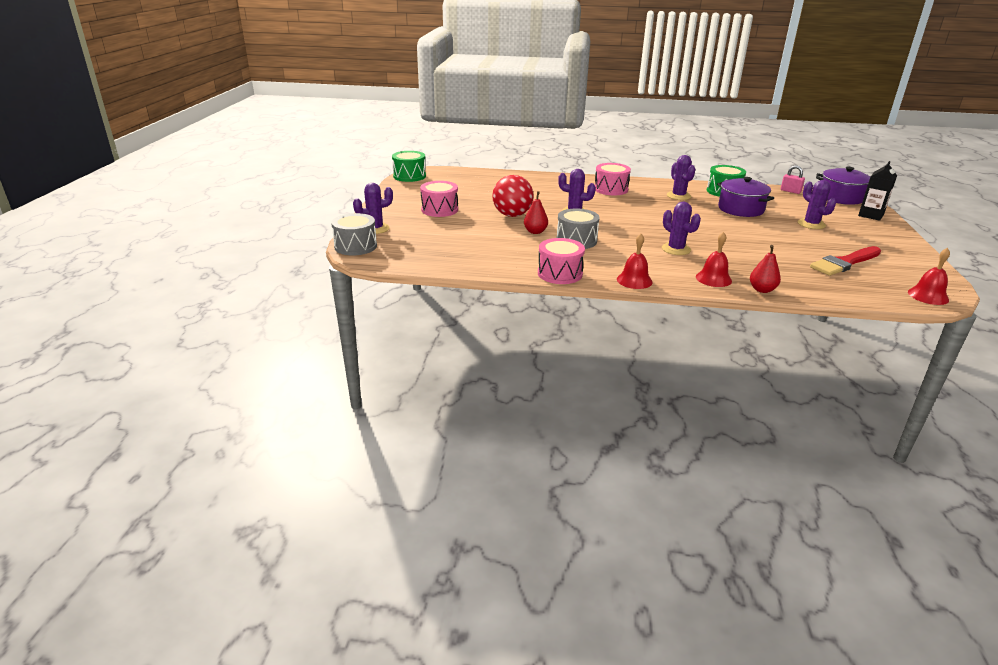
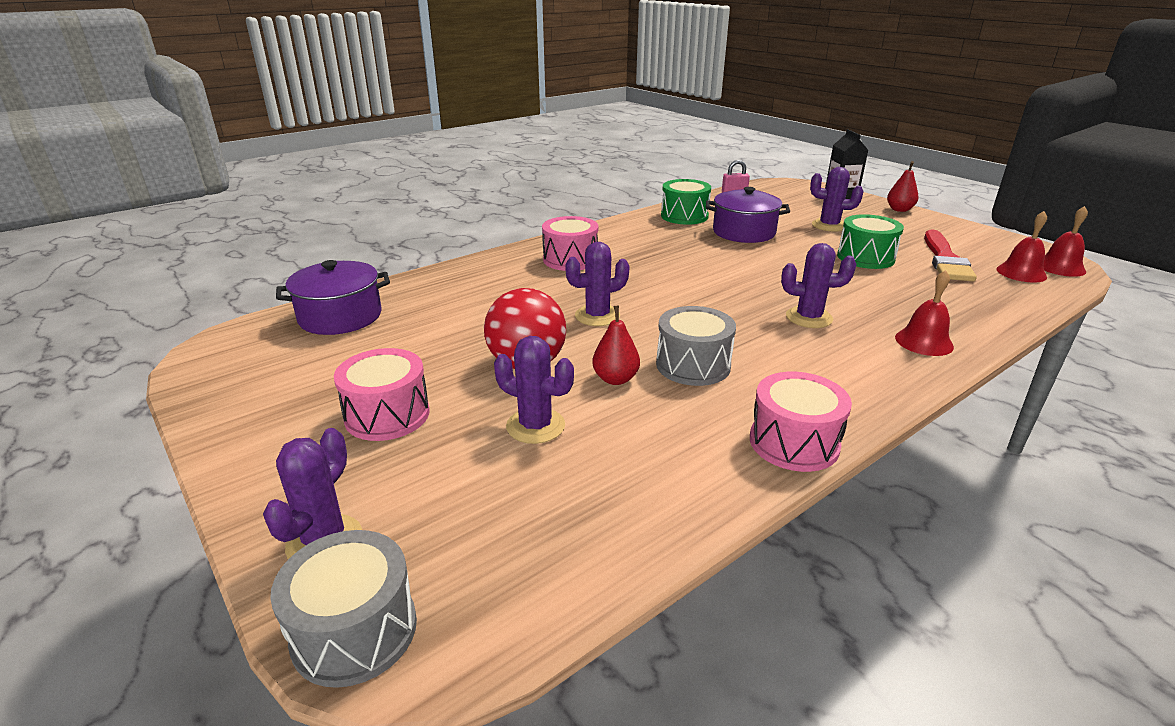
camera: 45 degrees left, 0 degrees up
green drum [392,151,426,182] -> green drum moved to [837,214,904,269]
red bell [617,234,653,289] -> red bell moved to [996,211,1047,283]
purple cactus [667,155,695,200] -> purple cactus moved to [494,336,574,444]
red pear [750,245,781,293] -> red pear moved to [887,161,918,212]
purple pot [816,167,870,205] -> purple pot moved to [276,260,390,335]

